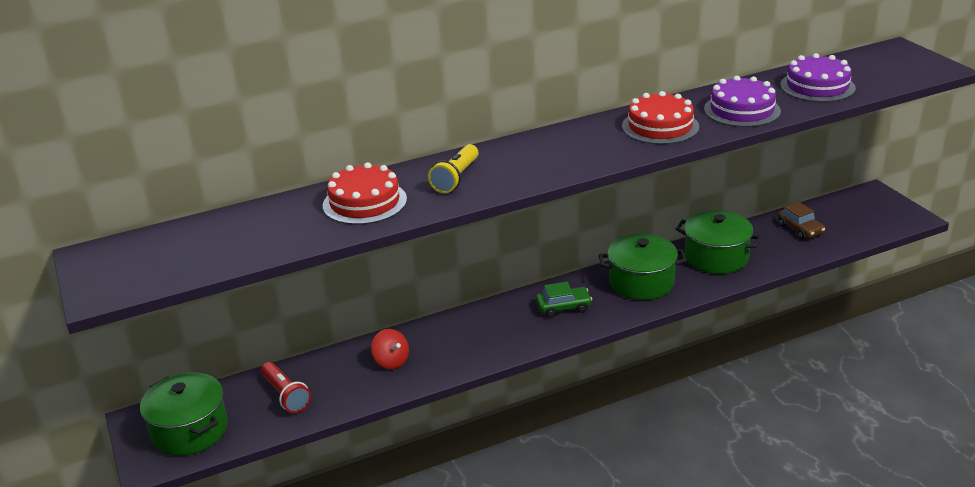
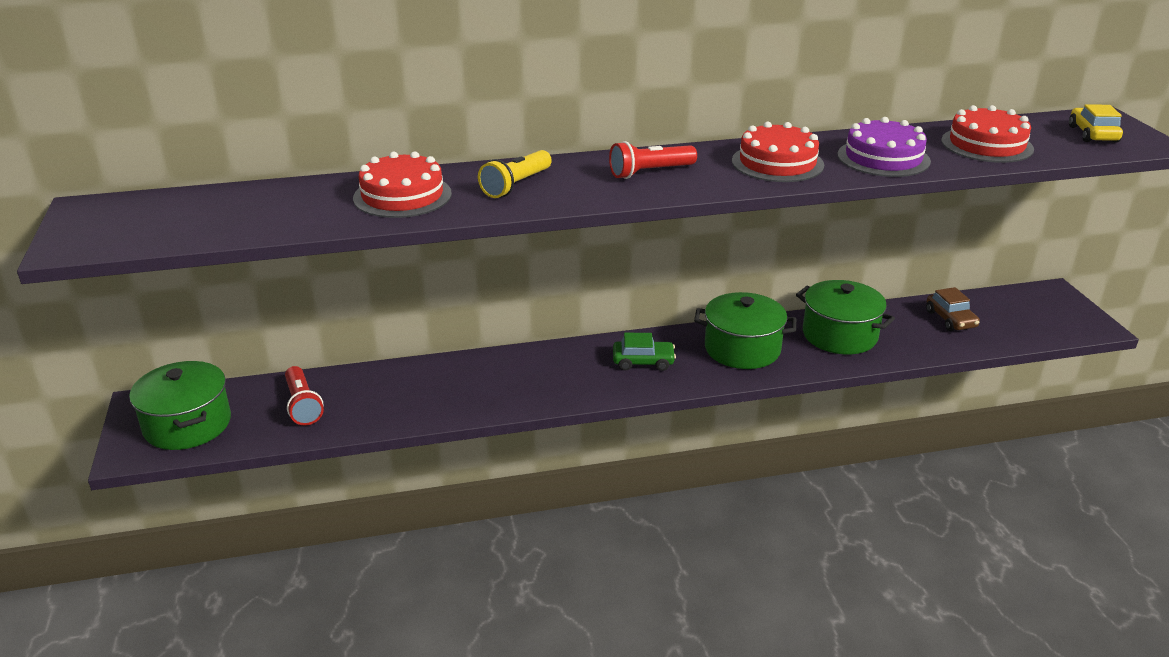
camera: 10 degrees right, 0 degrees up
red spinning top [371,329,409,369] -> none
purple cake [780,53,856,102] -> red cake [941,105,1034,163]
none -> red flashlight [609,141,697,179]
none -> yellow car [1069,104,1123,143]

